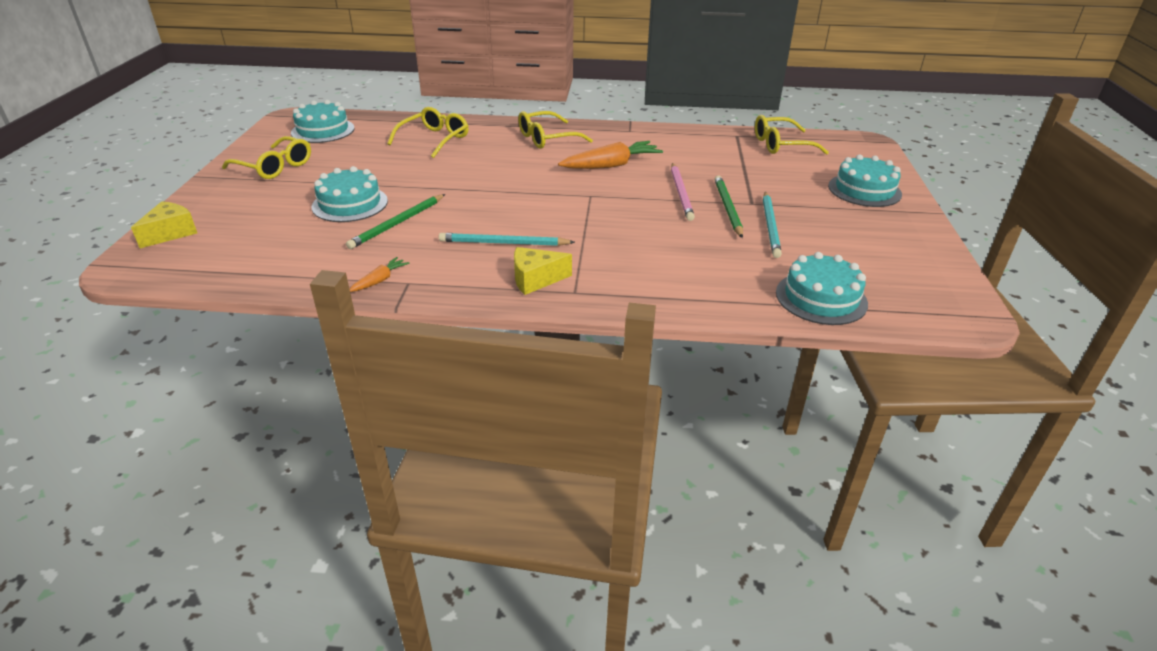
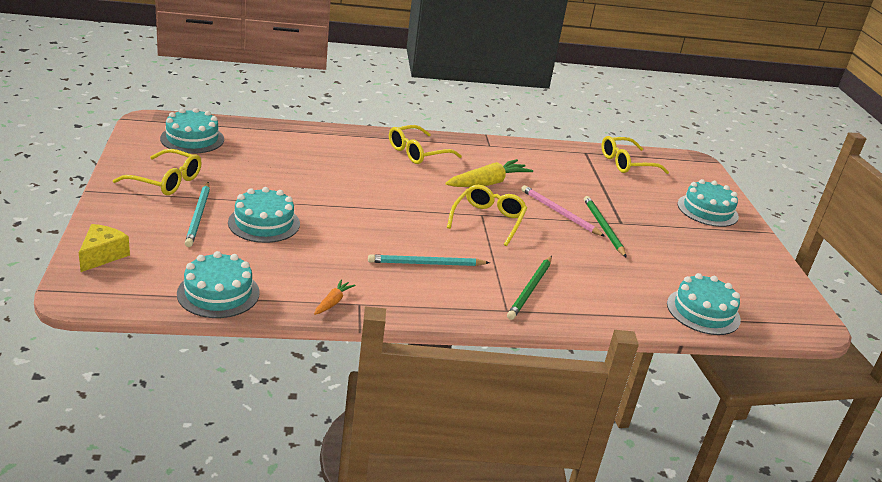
camera: 15 degrees left, 5 degrees down
green pencil [346,194,445,249] -> green pencil moved to [507,256,552,320]
yellow glasses [387,107,469,158] -> yellow glasses moved to [447,185,527,246]
yellow cheese [514,247,572,295] -> none
orange carrot [558,141,663,169] -> yellow carrot [445,159,533,187]
pink pencil [671,163,695,221] -> pink pencil turned 150 degrees clockwise [521,185,605,237]
turquoise pencil [763,192,782,258] -> turquoise pencil moved to [185,182,210,247]
none -> turquoise cake [177,251,260,318]

